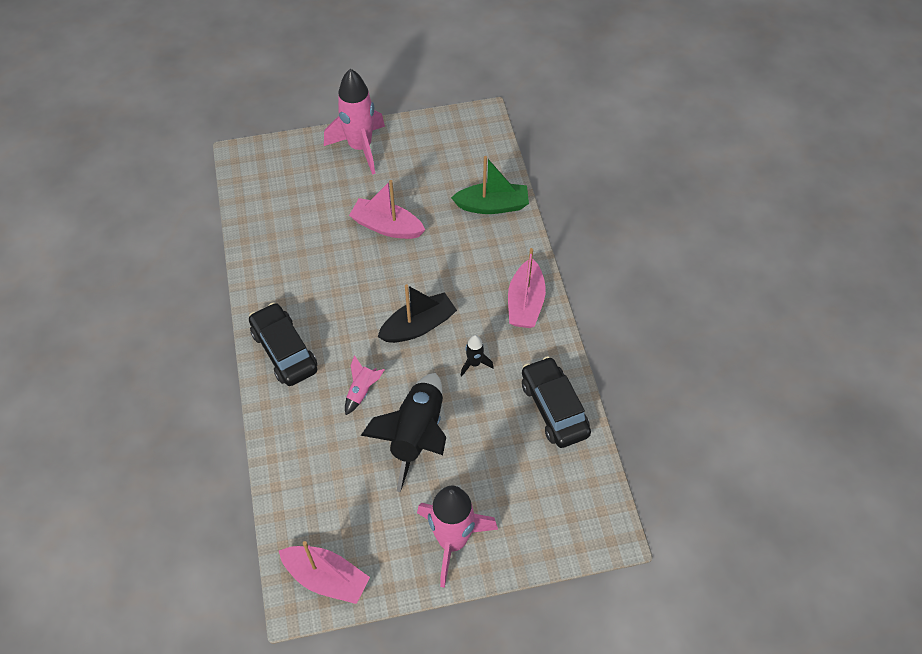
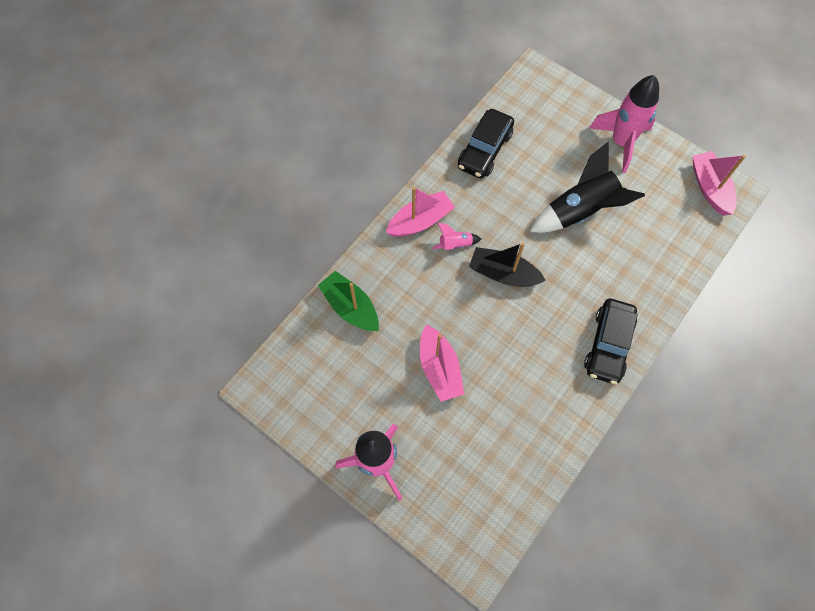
camera: 130 degrees left, 10 degrees up
pink rocket [345,355,385,415] -> pink rocket moved to [432,223,481,250]
black rocket [460,335,494,376] -> none

